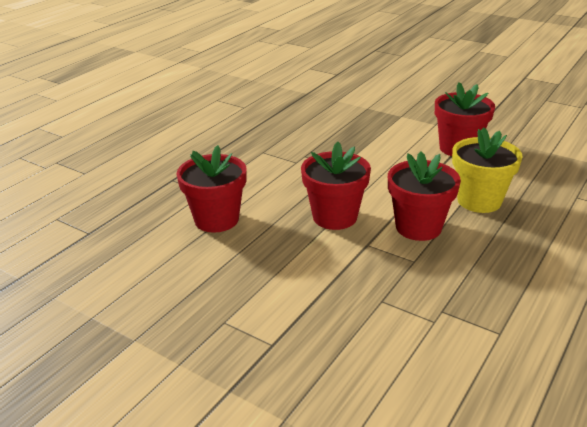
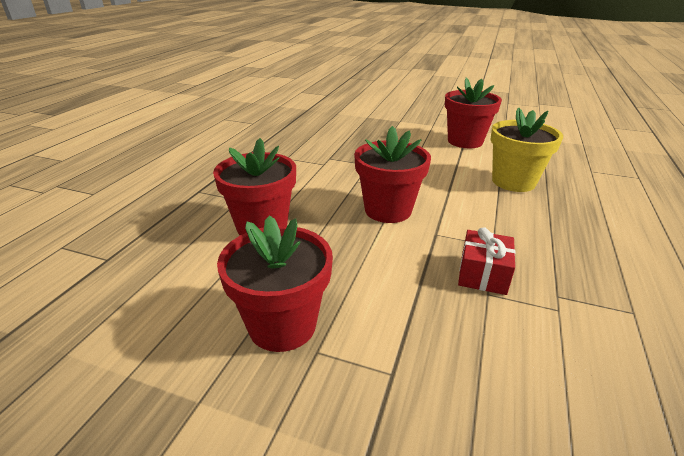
camera: 15 degrees left, 0 degrees up
red flower pot [388,152,461,241] -> red flower pot moved to [217,215,333,352]
none -> red gift [458,227,515,295]

